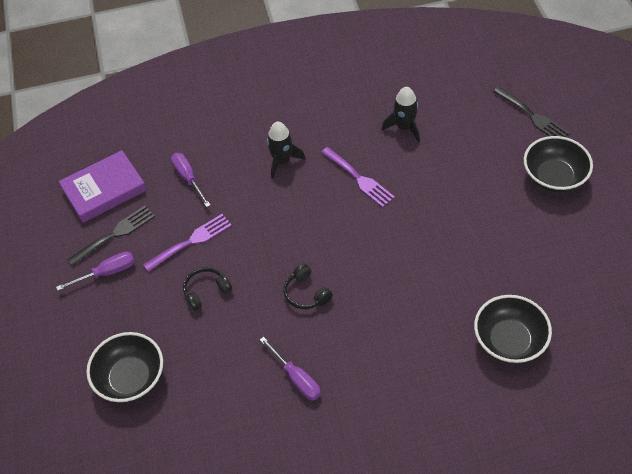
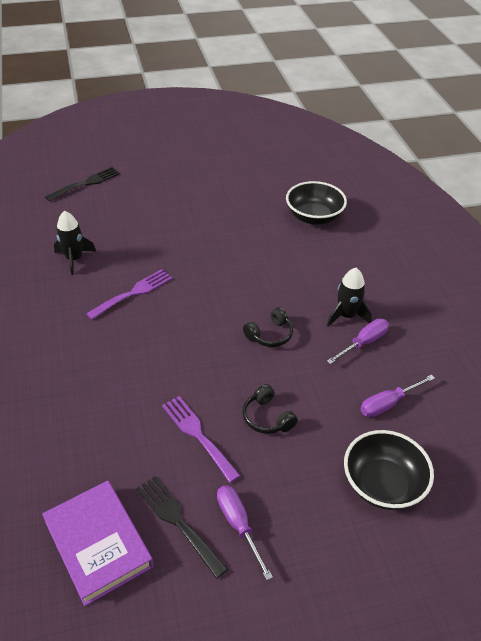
camera: 95 degrees left, 10 degrees down
purple screwdriver [171,153,210,207] -> purple screwdriver moved to [360,375,435,418]
black rocket [267,122,306,179] -> black rocket moved to [327,268,372,327]
black bowl [524,136,593,193] -> none

